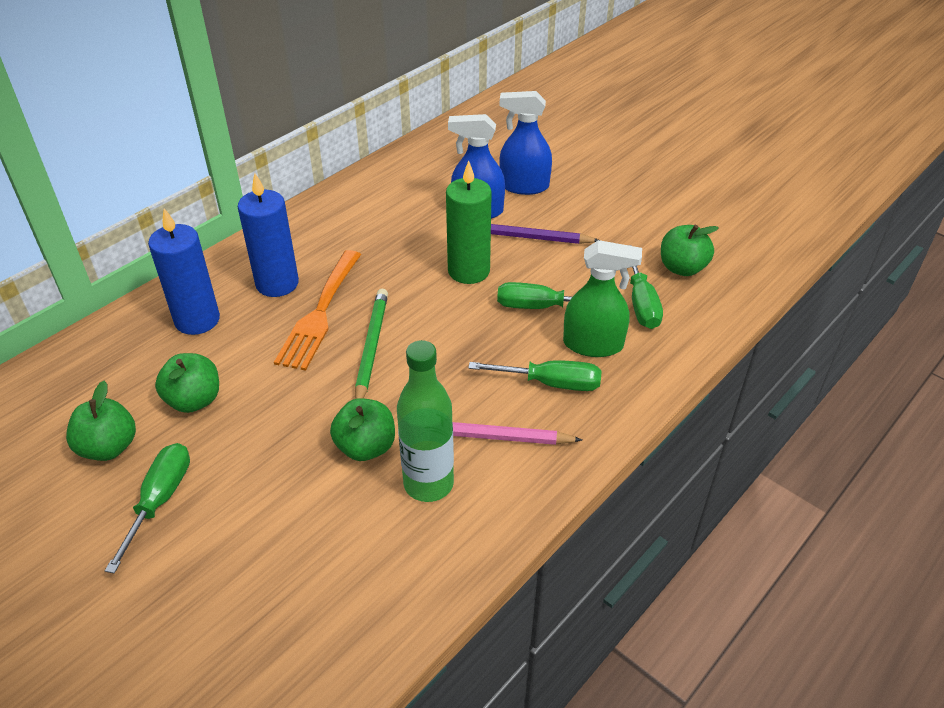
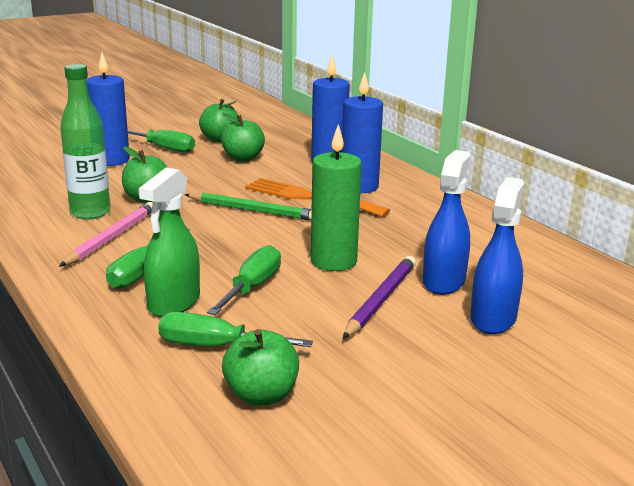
camera: 105 degrees right, 20 degrees down
none -> blue candle [87,52,130,166]

